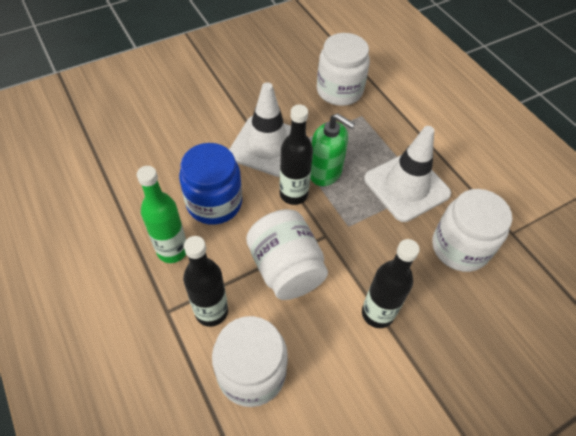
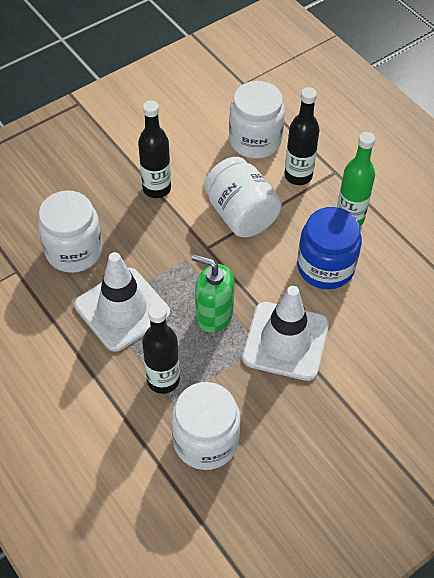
camera: 175 degrees right, 0 degrees up
black bottle [279,105,313,205] -> black bottle moved to [142,303,180,394]

